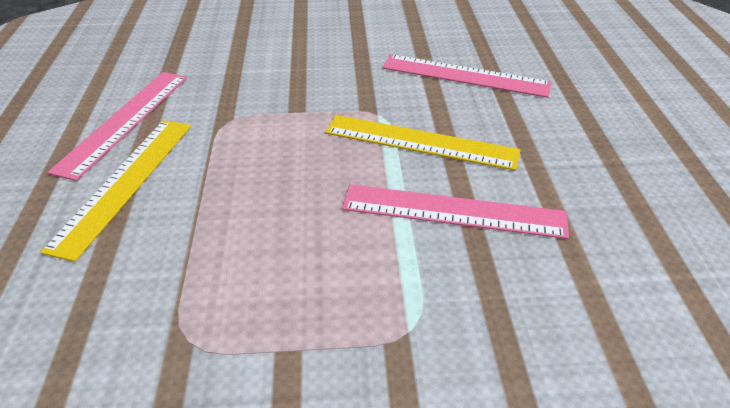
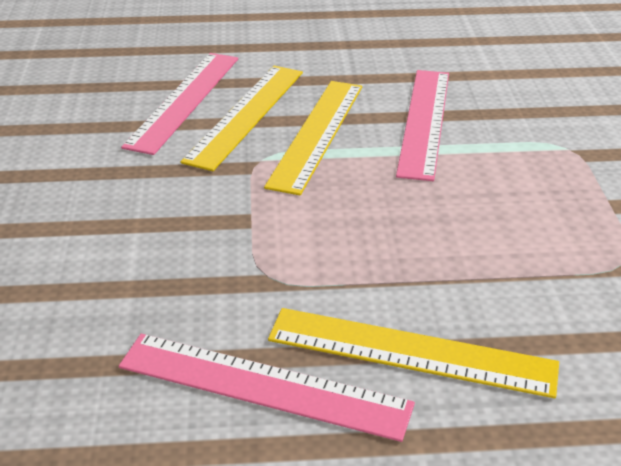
camera: 90 degrees left, 5 degrees down
none -> yellow ruler [181,66,303,171]

